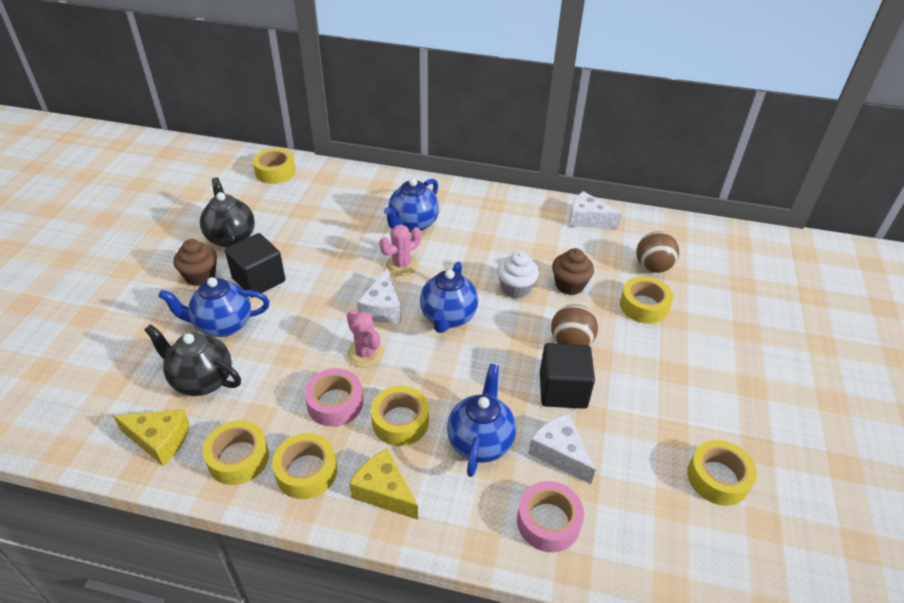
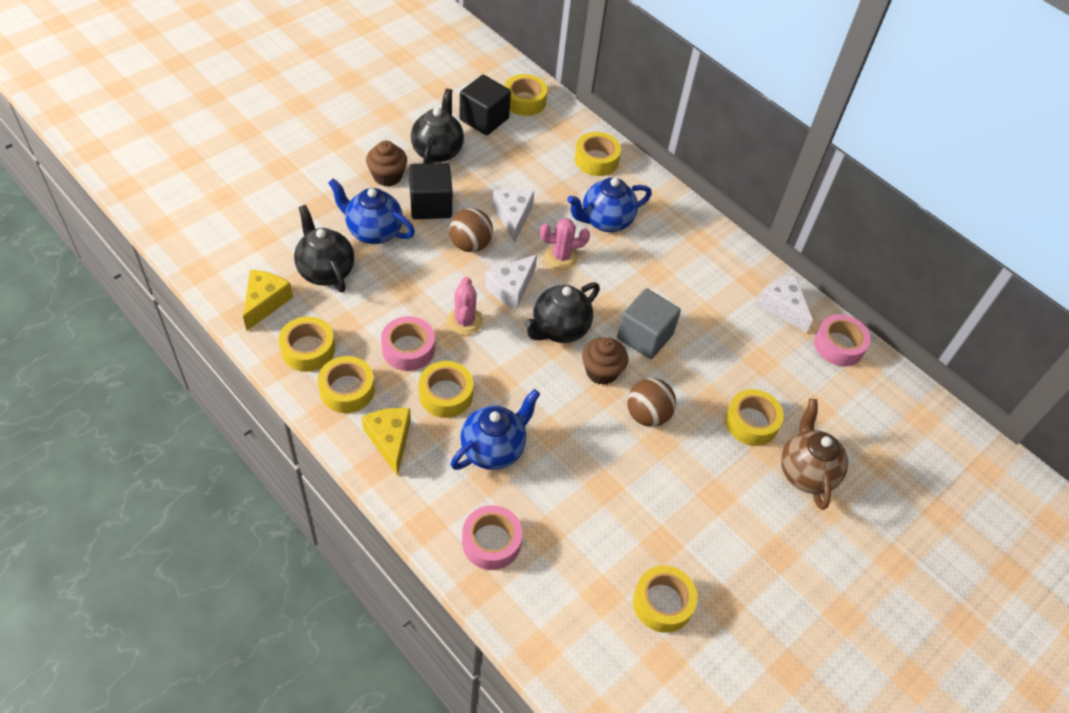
camera: 30 degrees right, 10 degrees up
yellow cheese [113,409,190,466] -> yellow cheese turned 120 degrees counterclockwise [243,270,293,331]
blue teapot [420,262,478,333] -> black teapot [524,282,600,343]
white cupcake [497,251,539,299] -> grey cube [617,288,681,359]
white cheese [529,413,596,484] -> white cheese moved to [493,188,534,243]
black cube [540,343,595,409] -> black cube moved to [459,75,511,135]
brown cupcake [552,248,594,295] -> brown cupcake moved to [582,337,628,385]
brown ball [636,231,679,273] -> brown ball moved to [449,208,493,252]
none -> yellow tape [574,132,621,176]
none -> brown teapot [781,399,848,510]
none -> pink tape [814,314,871,367]

